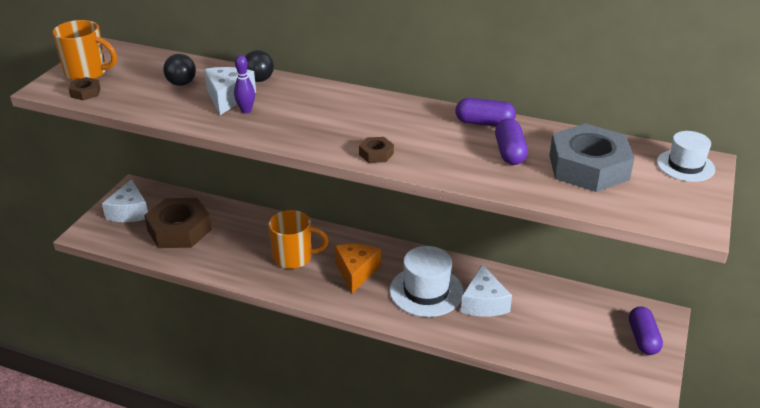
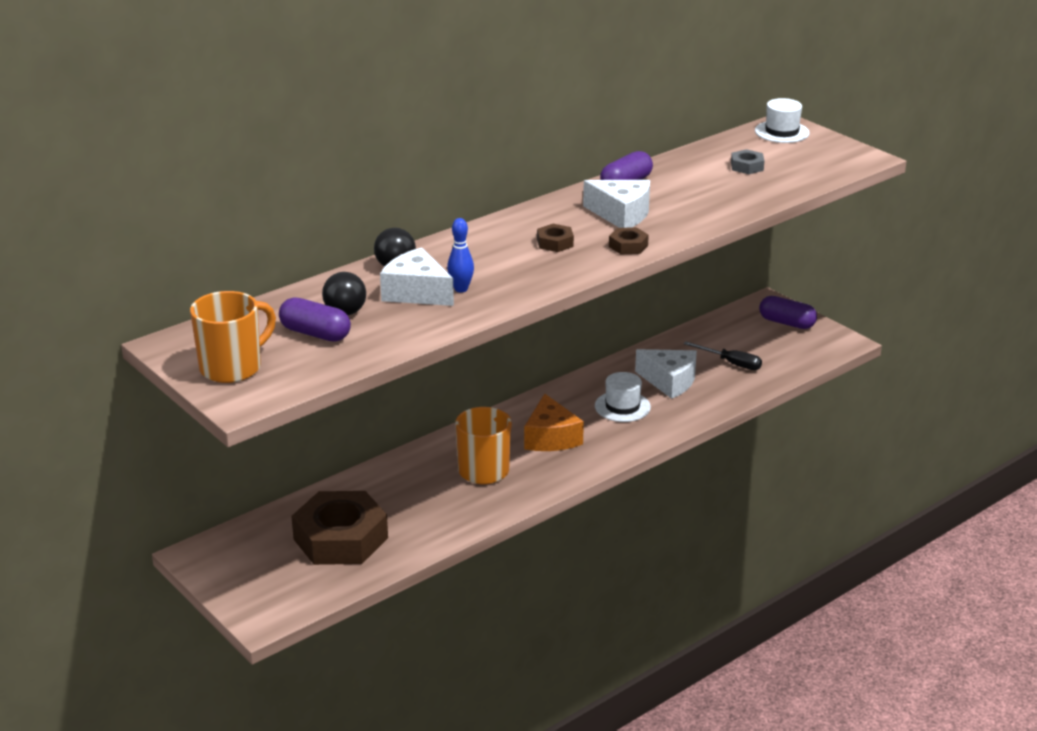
camera: 60 degrees left, 5 degrees down
brown nut [69,77,101,100] -> brown nut moved to [537,224,574,252]
white cheese [102,179,148,222] -> white cheese moved to [583,180,650,228]
purple bowling pin [234,55,255,113] -> blue bowling pin [447,218,474,293]
orange cheese [334,244,381,293] -> orange cheese turned 135 degrees counterclockwise [524,393,584,451]
white hat [390,246,463,317] -> white hat [595,372,651,422], size x0.63
purple capsule [495,118,528,165] -> purple capsule moved to [279,297,351,342]
grey nut [549,123,634,192] -> grey nut [731,149,765,174], size x0.42
none -> black screwdriver [684,342,762,370]

